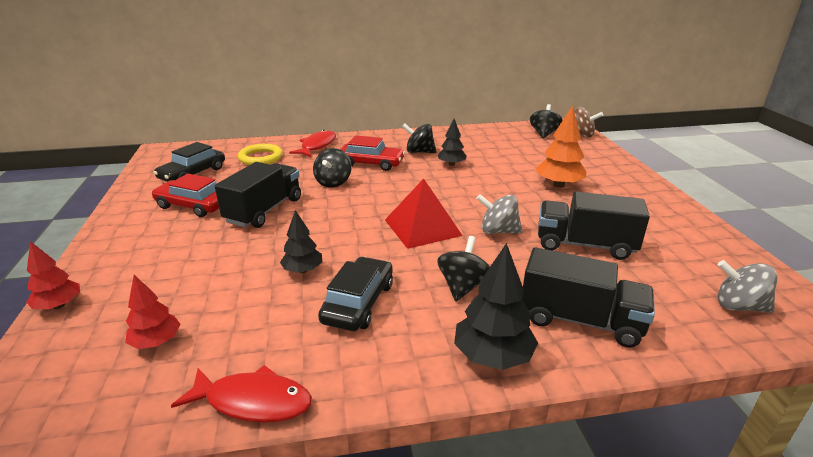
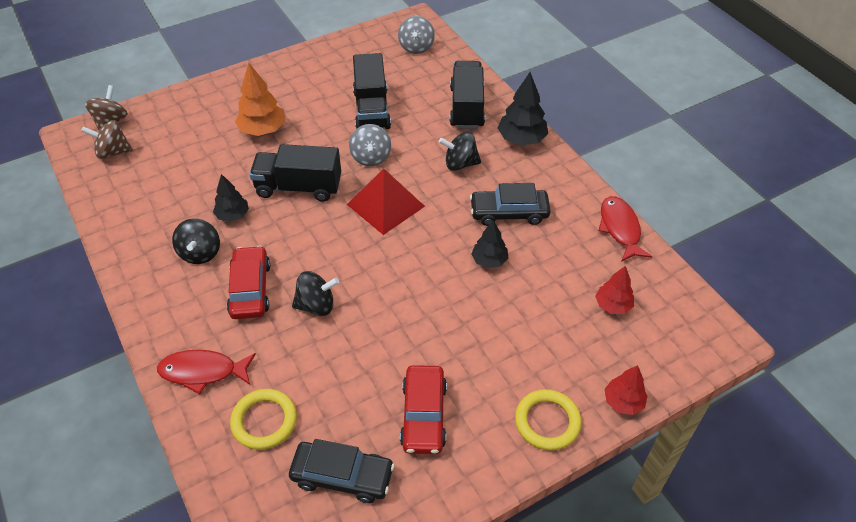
camera: 110 degrees left, 20 degrees up
black truck [215,162,301,228] -> black truck moved to [249,144,341,202]
black spinning top [530,104,563,139] -> brown spinning top [81,120,133,159]
none -> yellow ring [515,389,582,451]

